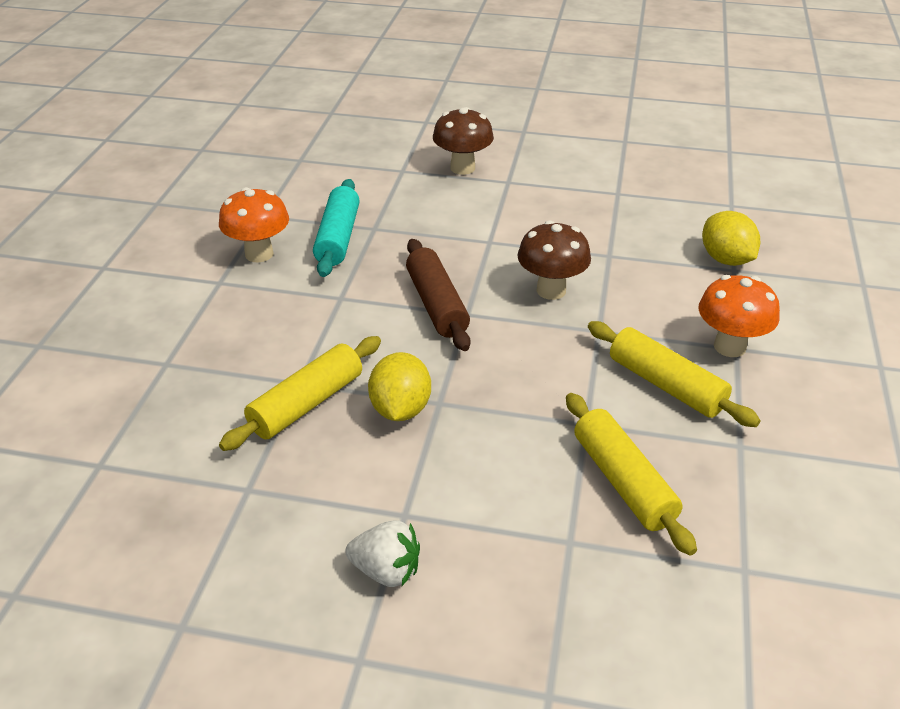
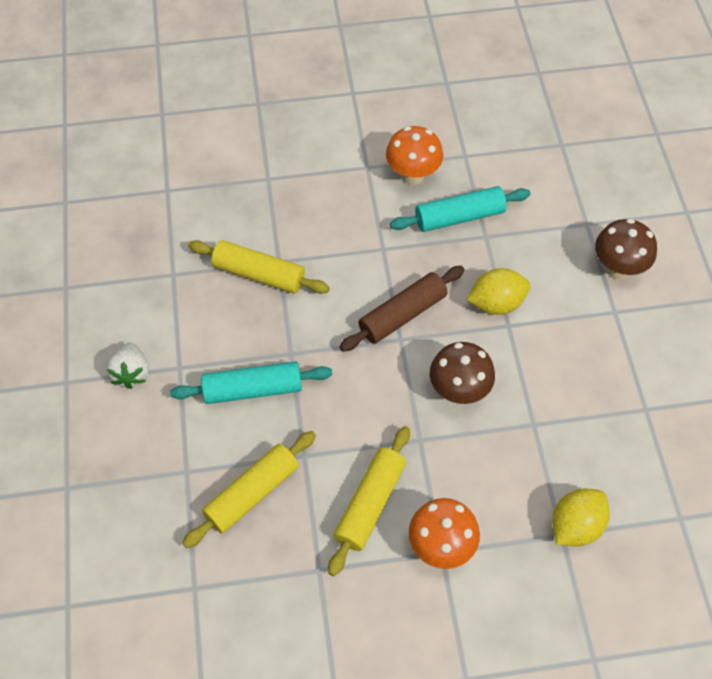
camera: 70 degrees right, 20 degrees up
yellow lemon [368,352,431,421] -> yellow lemon moved to [467,268,530,315]
none -> turquoise rolling pin [170,361,332,404]

